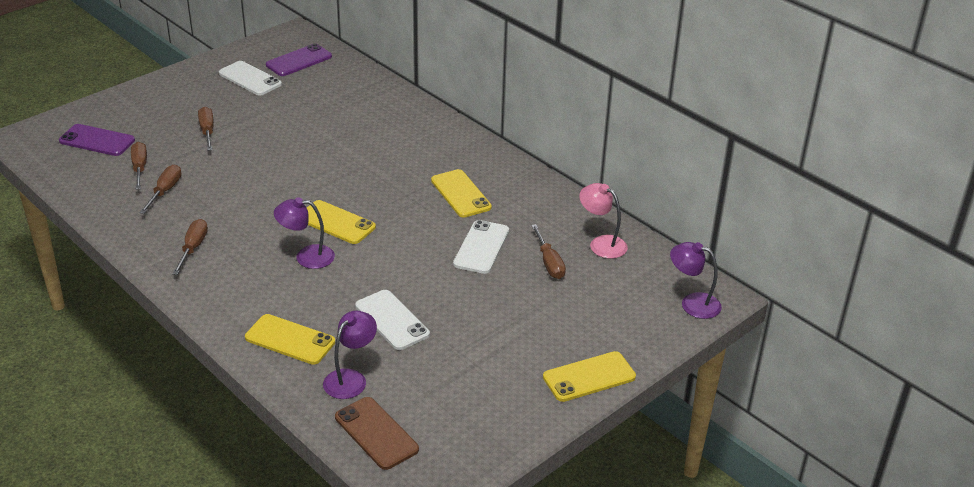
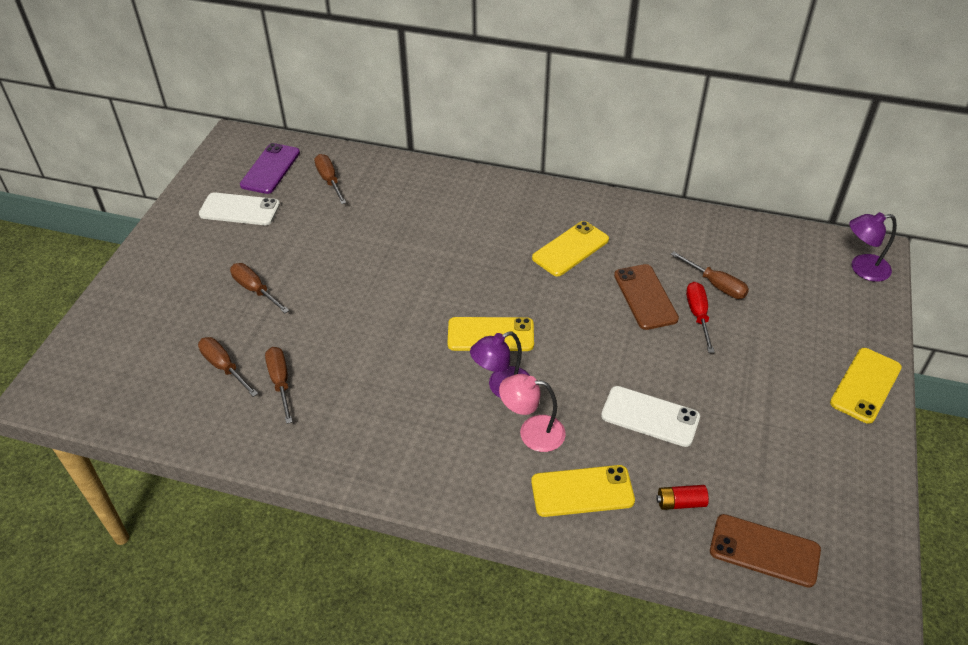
camera: 30 degrees left, 10 degrees up
purple phone [59,124,135,156] -> none
brown screwdriver [172,219,208,275] -> brown screwdriver moved to [314,154,346,204]
purple lamp [323,311,377,399] -> red battery [656,485,709,510]
yellow phone [431,169,492,218] -> yellow phone turned 75 degrees counterclockwise [532,221,609,276]
white phone [453,220,509,274] -> brown phone [614,264,679,330]
pink lamp [579,183,628,259] -> pink lamp moved to [499,374,566,452]
none -> red screwdriver [686,282,714,353]

